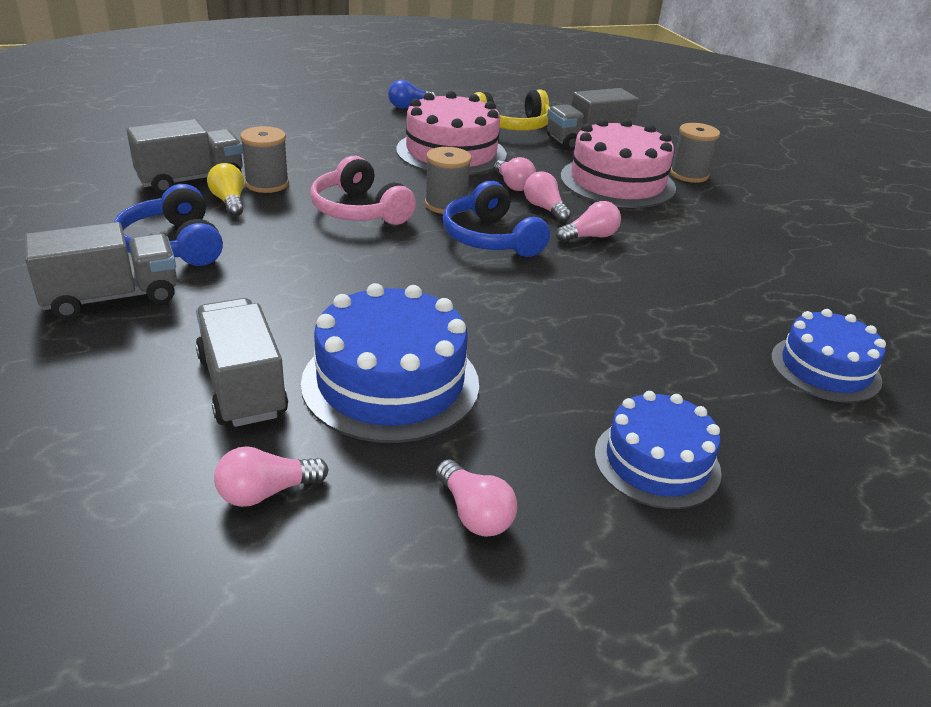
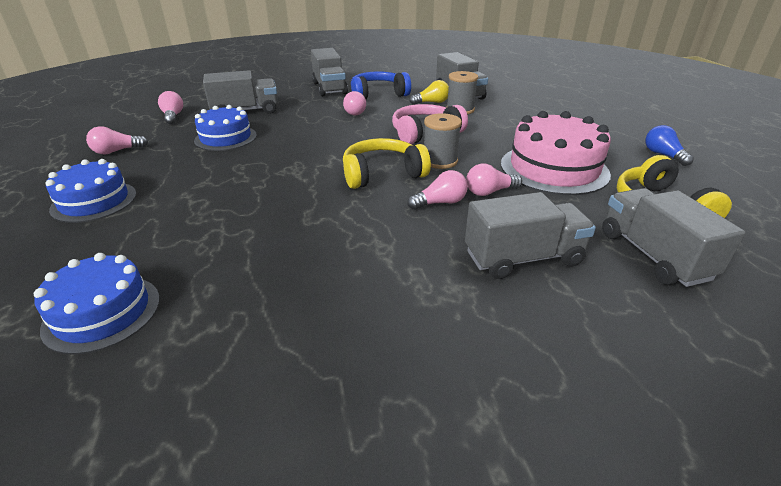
camera: 100 degrees right, 0 degrees up
blue cake [301,283,479,443] -> blue cake [194,105,257,151], size x0.65
blue headphones [443,181,550,257] -> yellow headphones [343,138,431,189]
pink light bulb [556,201,621,242] -> pink light bulb moved to [343,91,366,115]
pink cake [560,118,676,208] -> grey truck [465,192,596,279]
grey spool [670,123,720,183] -> none

